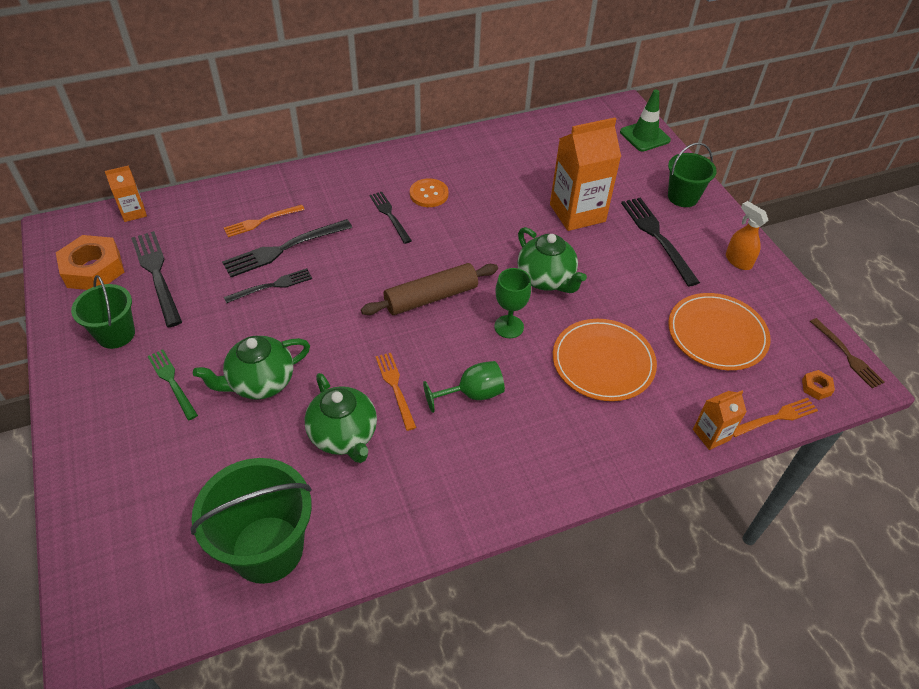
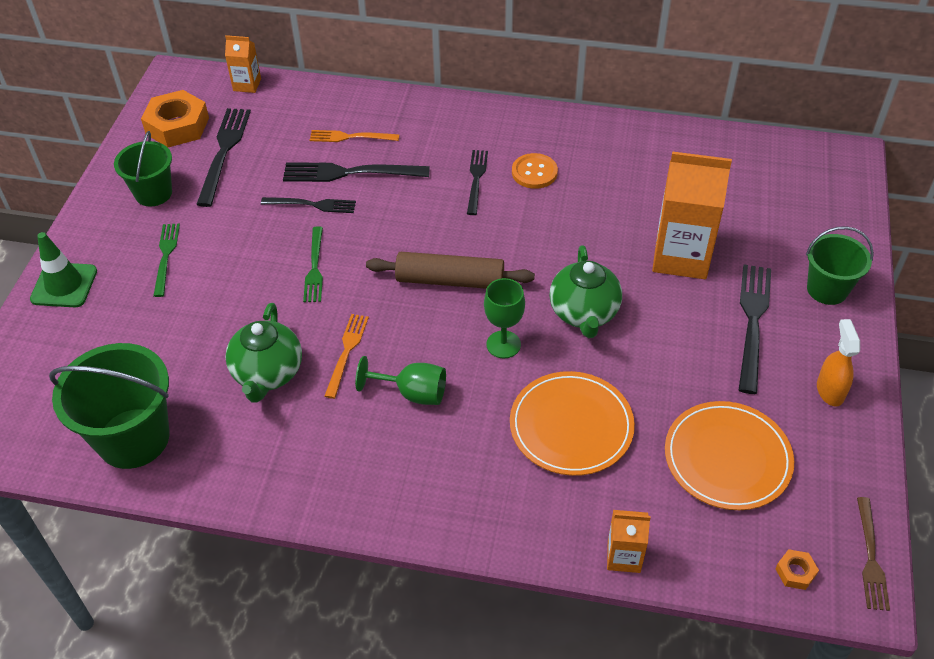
camera: 35 degrees right, 0 degrees up
green teapot [193,336,310,400] -> none
green traffic cone [620,89,671,151] -> green traffic cone moved to [30,232,97,307]
orange fork [733,398,818,437] -> none
none -> green fork [303,226,323,302]

